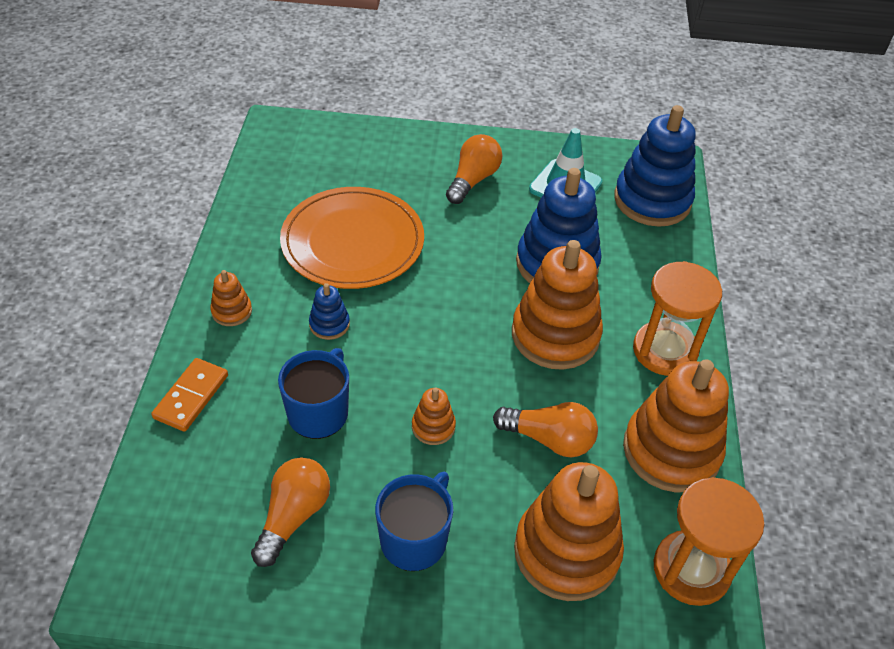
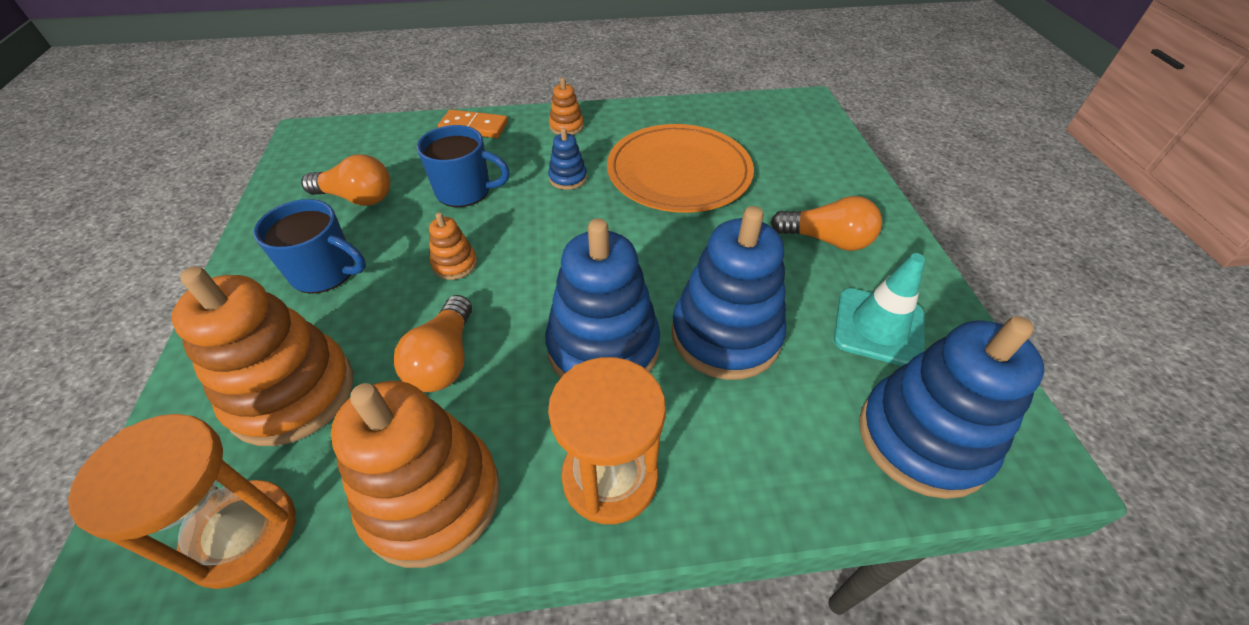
camera: 80 degrees right, 0 degrees up
orange stacking toy [512,240,603,370] -> blue stacking toy [545,218,660,378]

